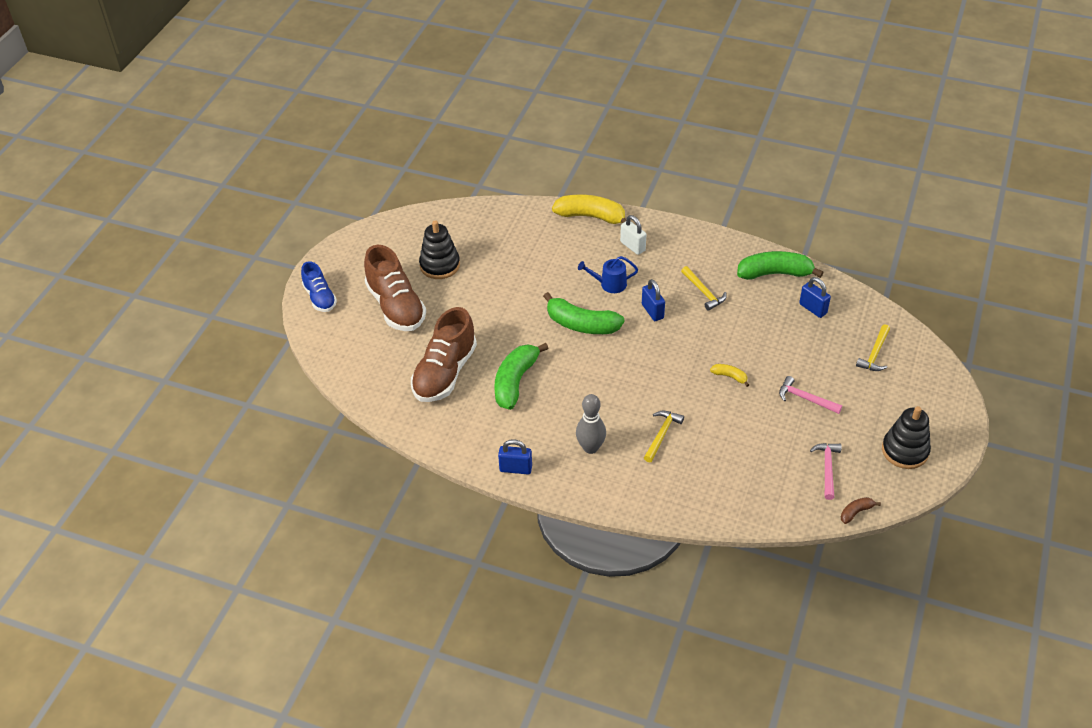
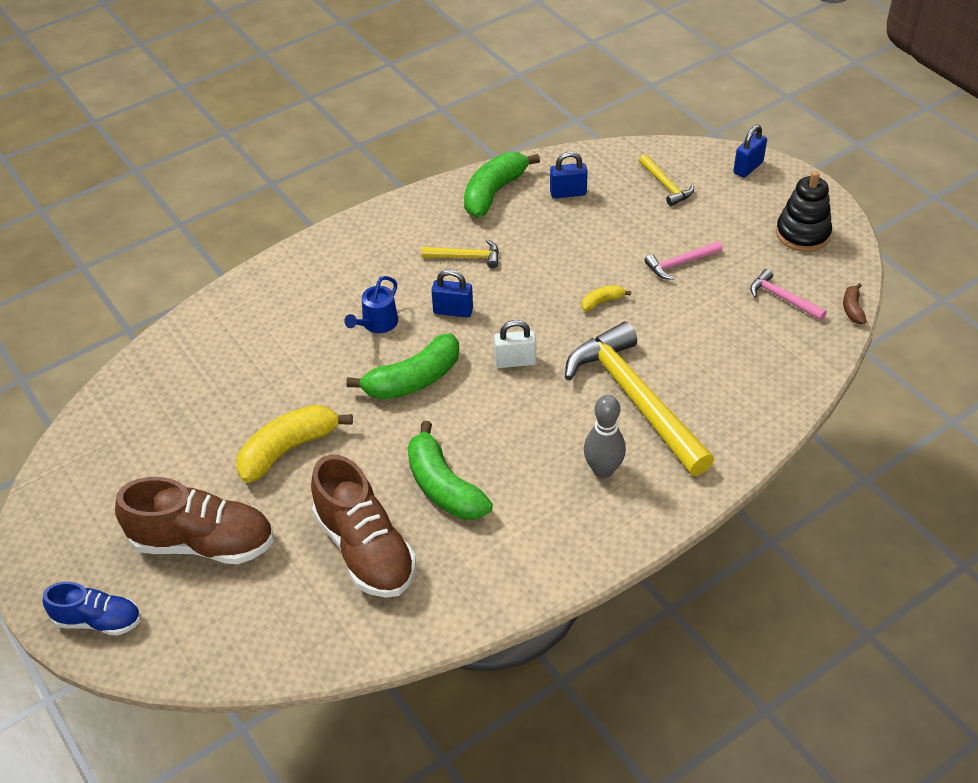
camera: 55 degrees left, 0 degrees up
black stacking toy [419,221,460,279] -> none
blue padlock [498,439,532,474] -> blue padlock moved to [733,125,767,178]
yellow banana [552,194,626,224] -> yellow banana moved to [236,405,353,483]
white padlock [620,215,646,255] -> white padlock moved to [494,320,536,368]
yellow hammer [644,411,684,462] -> yellow hammer [565,322,714,476], size x2.25

